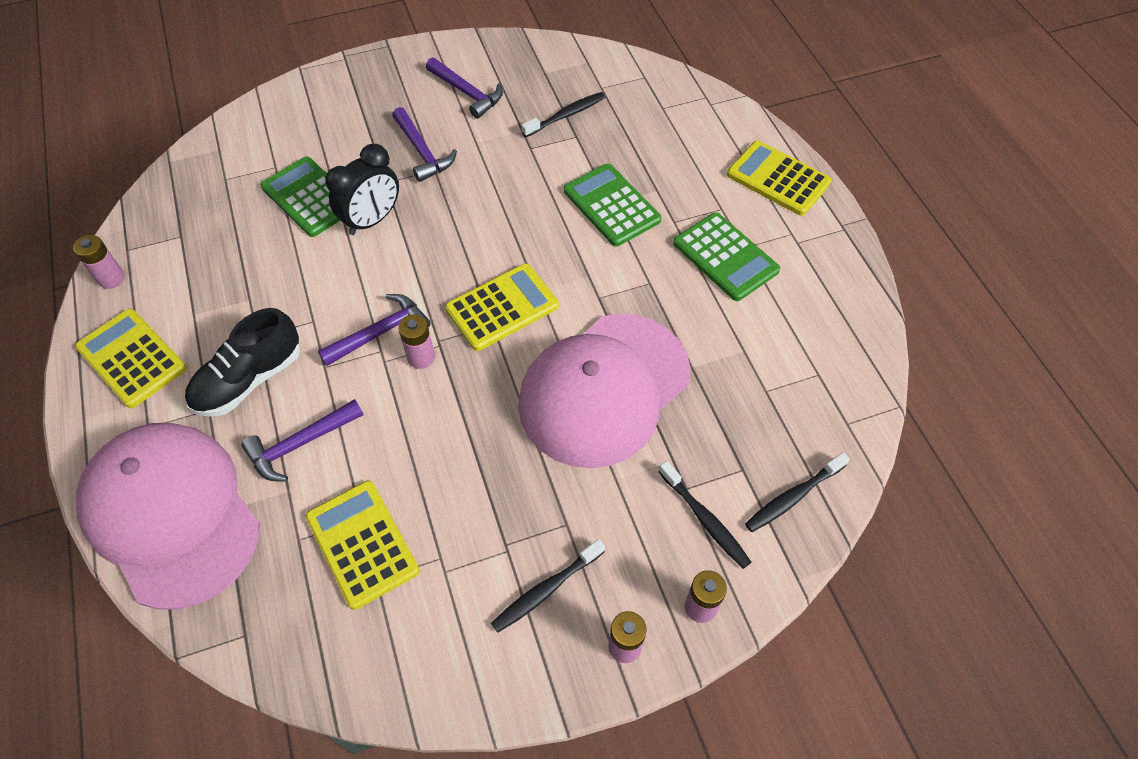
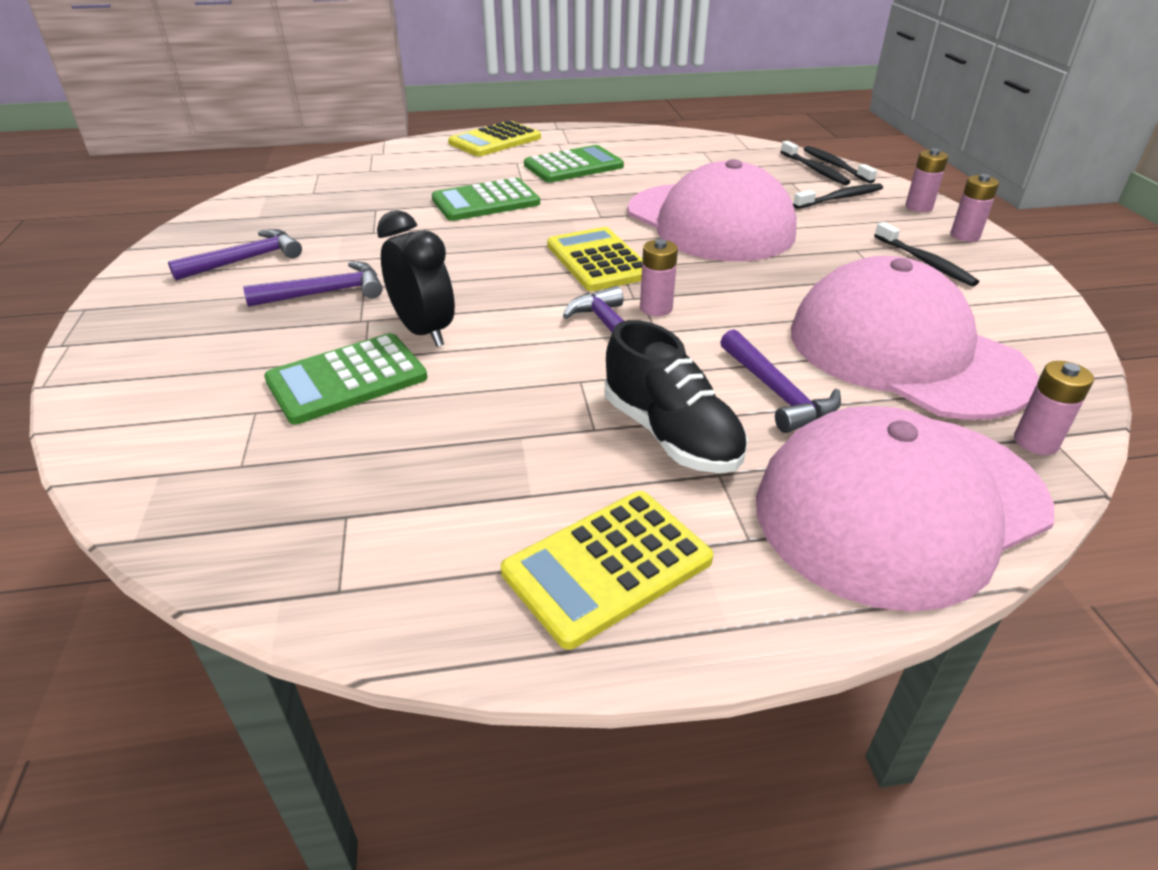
camera: 80 degrees left, 20 degrees down
pink battery [73,235,125,289] -> pink battery moved to [1014,361,1094,455]
yellow calculator [305,481,419,610] -> pink cap [791,256,1038,420]
black toothbrush [521,92,605,137] -> black toothbrush moved to [804,146,877,184]

